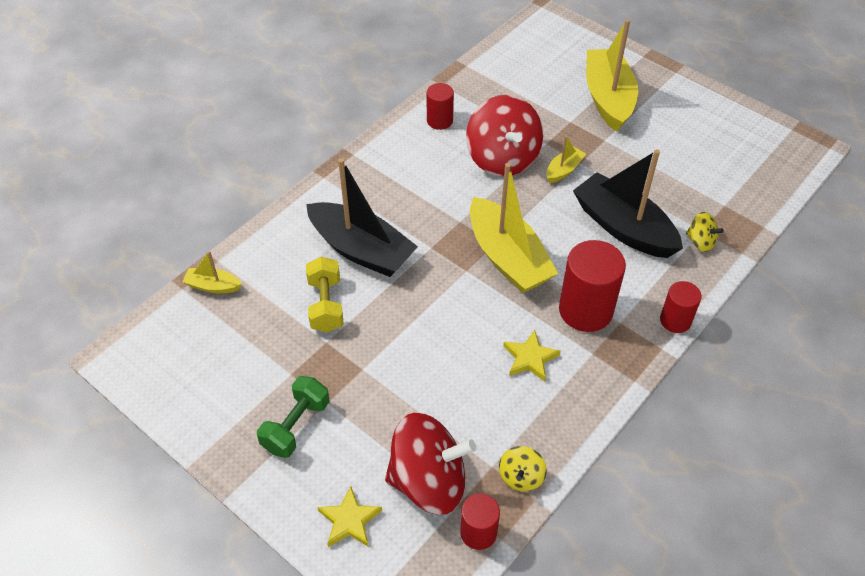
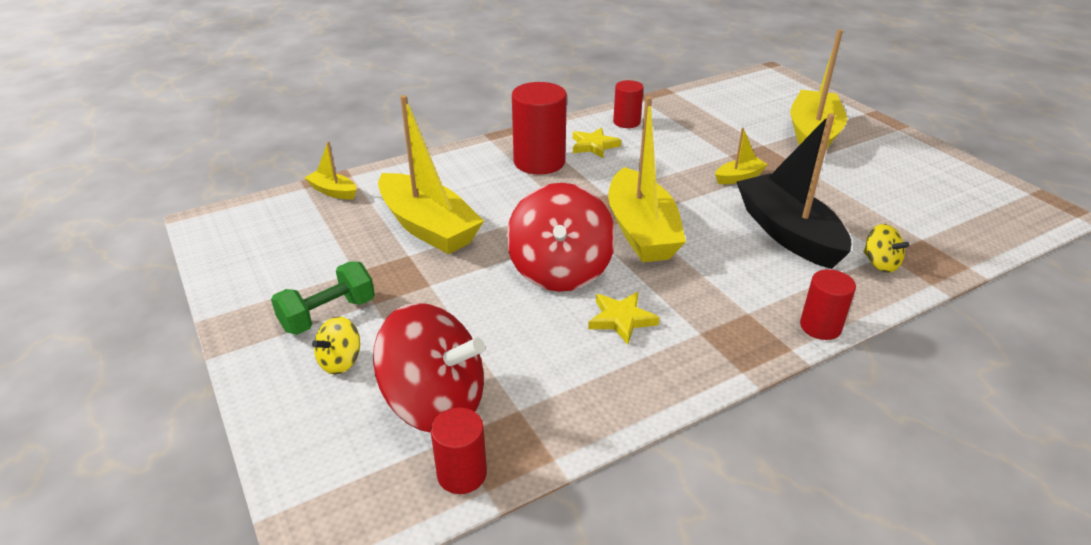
camera: 20 degrees right, 15 degrees down
black boat [306,158,418,277] -> none
yellow dumbbell [306,257,344,332] -> yellow boat [378,95,484,254]
yellow star [317,486,382,547] -> yellow star moved to [573,128,621,158]
red spinning top [466,95,543,177] -> red spinning top moved to [506,183,616,292]
yellow spinning top [499,446,547,492] -> yellow spinning top moved to [312,316,360,375]
red cylinder [559,240,626,332] -> red cylinder moved to [512,82,567,174]

